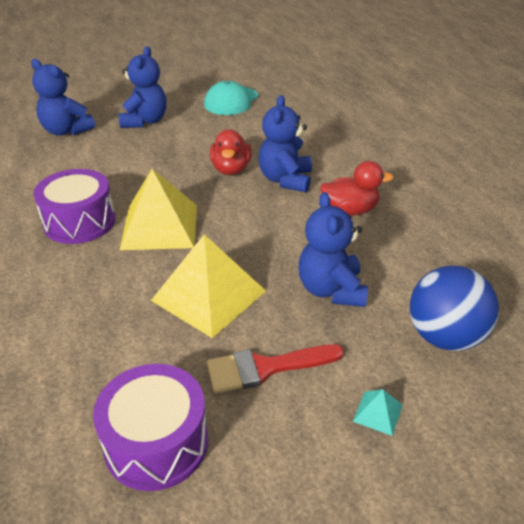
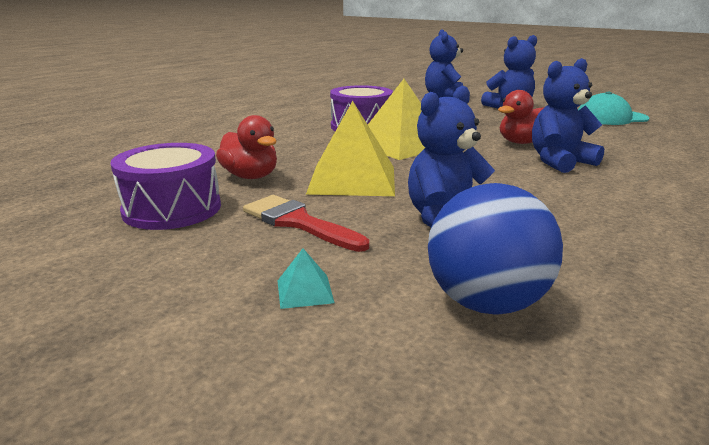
camera: 55 degrees right, 15 degrees down
red duck [320,161,394,216] -> red duck moved to [216,115,277,179]

